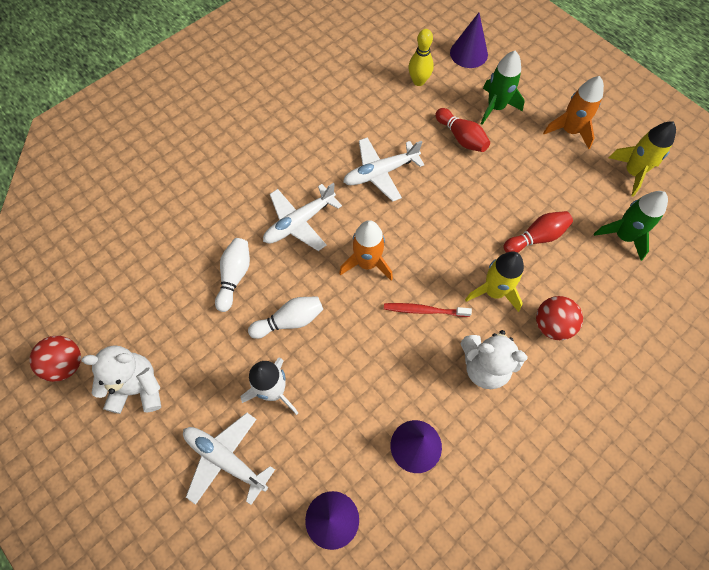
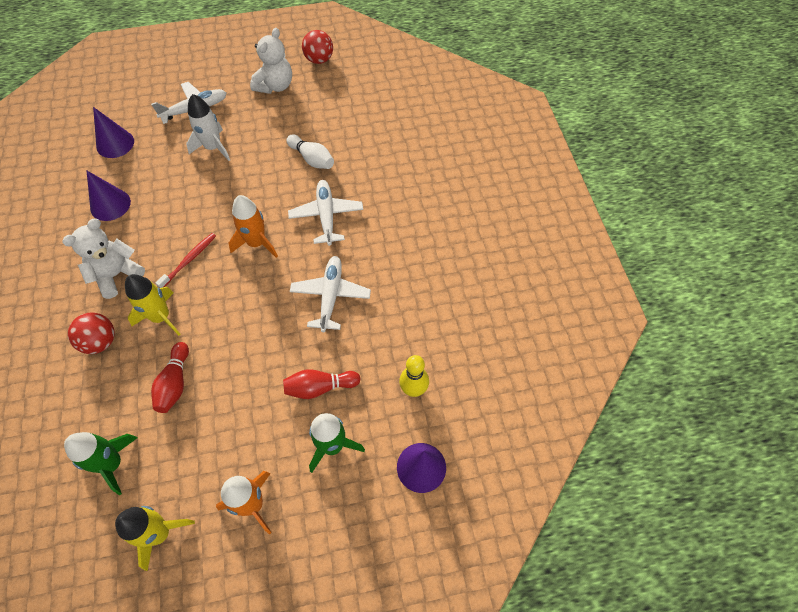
camera: 120 degrees right, 5 degrees down
white bowling pin [248,296,323,339] -> none

